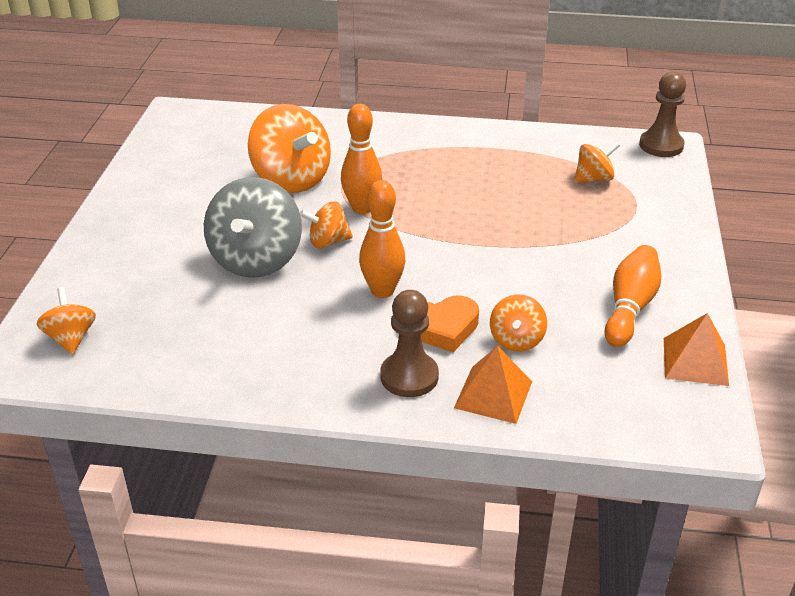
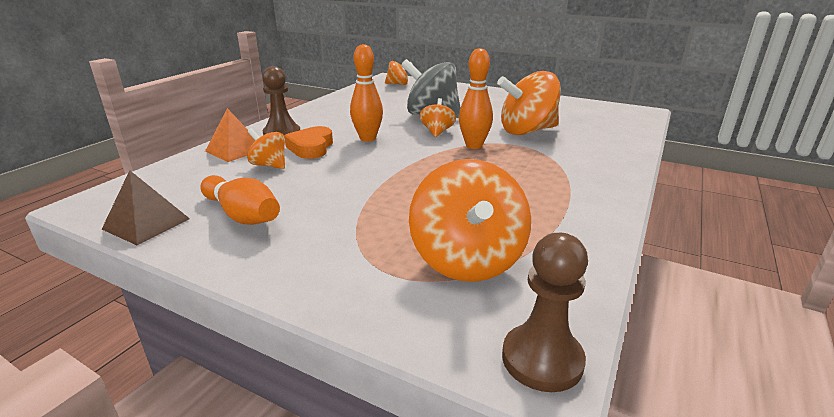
camera: 110 degrees right, 10 degrees down
orange spinning top [574,142,620,183] -> orange spinning top [409,159,531,282], size x1.91
orange pyramid [664,313,729,386] -> brown pyramid [102,170,190,245]

